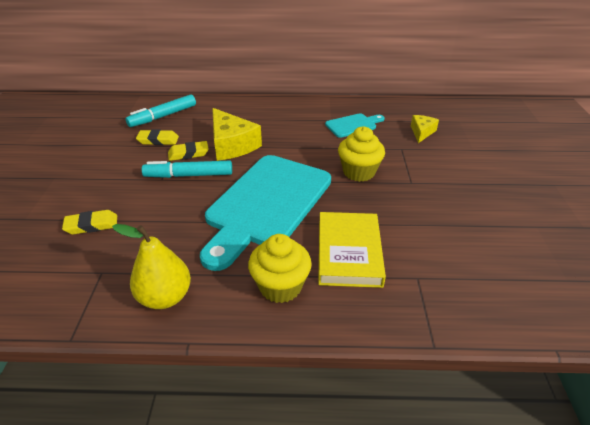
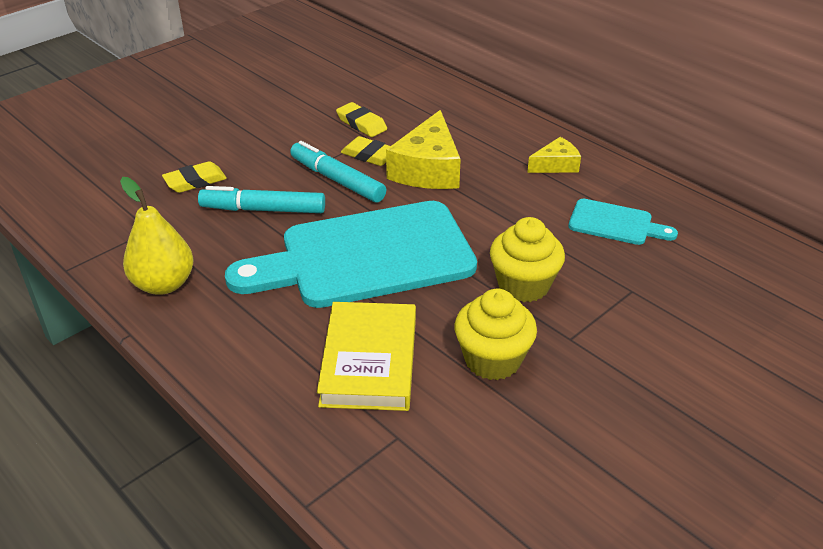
camera: 45 degrees right, 0 degrees up
yellow eraser [62,210,117,234] -> yellow eraser turned 60 degrees counterclockwise [162,161,227,193]
turquoise marker [126,94,196,127] -> turquoise marker moved to [198,186,325,213]
yellow cupcake [248,234,312,303] -> yellow cupcake moved to [454,289,537,380]
yellow book [318,212,386,288] -> yellow book turned 45 degrees counterclockwise [317,302,416,411]
yellow cheese [411,115,439,143] -> yellow cheese moved to [527,137,581,173]

